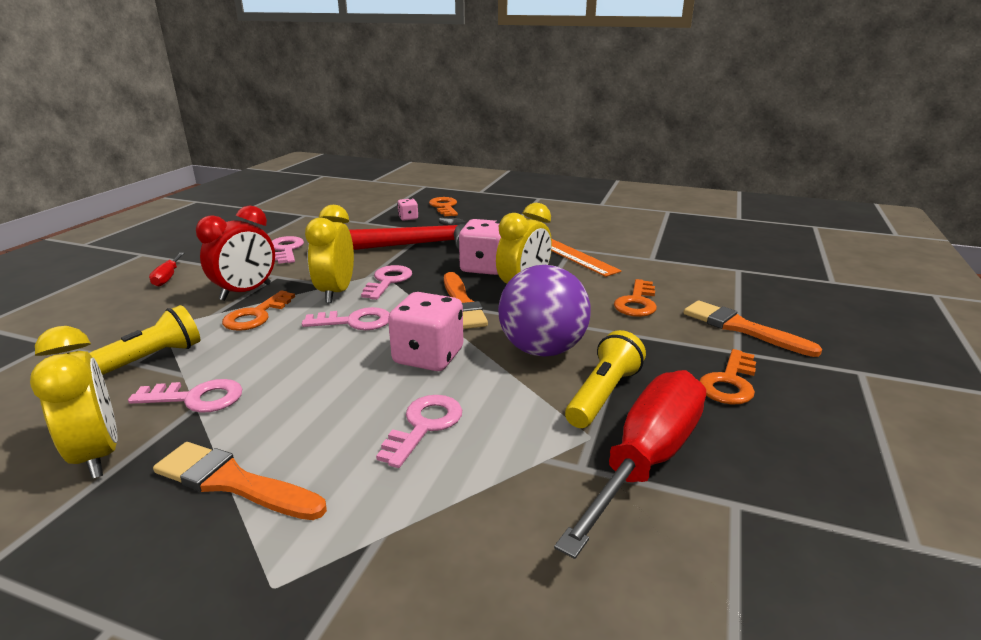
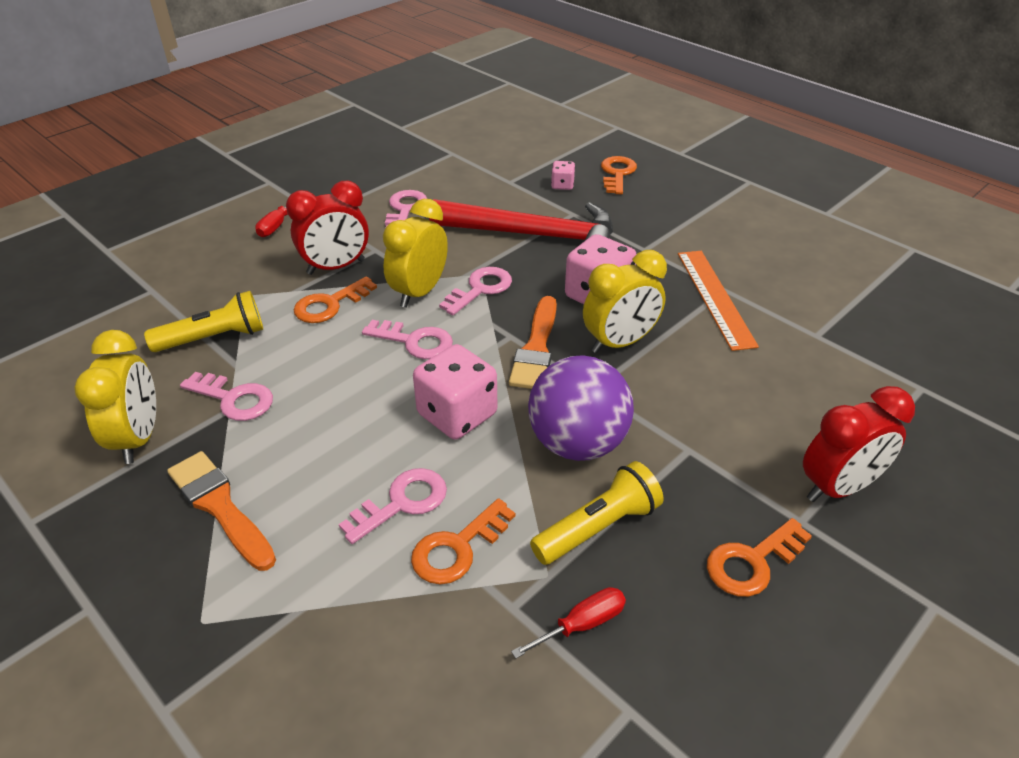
camera: 25 degrees right, 15 degrees up
red screwdriver [554,370,706,559] -> red screwdriver [511,587,626,659], size x0.43
orange key [614,279,657,317] -> orange key moved to [411,498,515,584]
orange brush [684,300,822,357] -> red clock [803,386,915,502]

